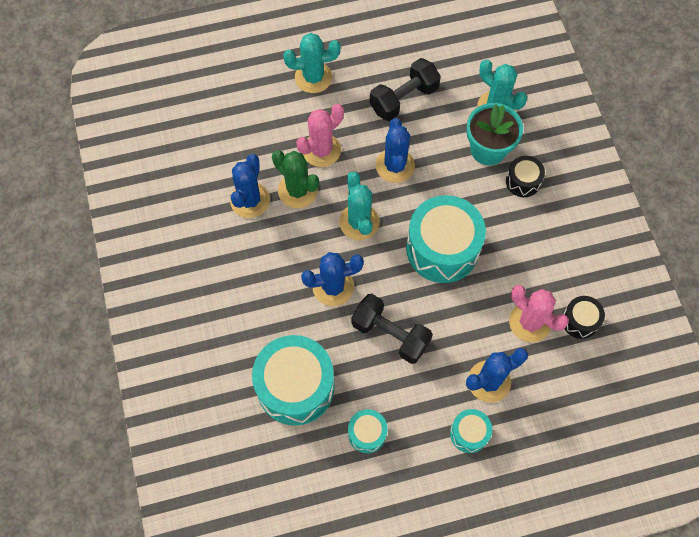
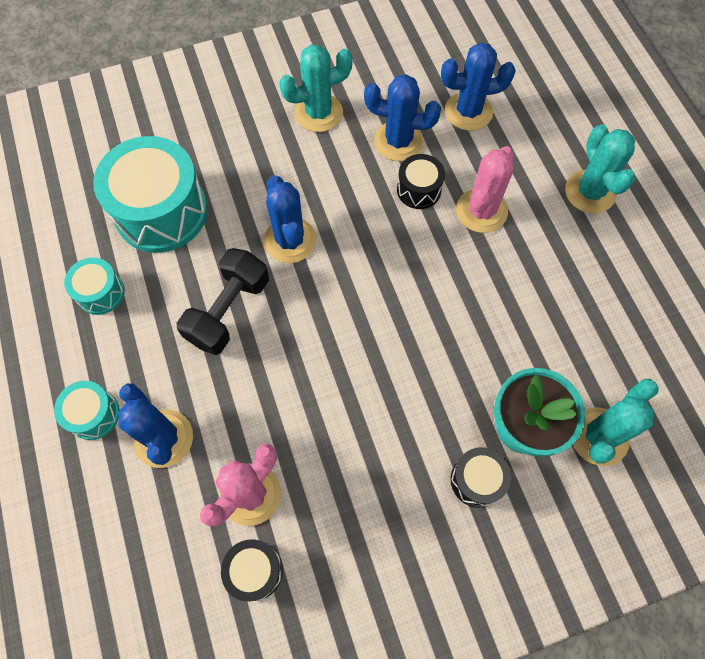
camera: 85 degrees right, 0 degrees up
green cactus [272,150,319,208] -> black drum [397,154,445,209]
pink cactus [296,104,344,167] -> pink cactus turned 75 degrees clockwise [456,146,514,233]
turquoise cactus [339,171,380,240] -> turquoise cactus moved to [279,44,353,132]
black dumbbell [370,58,441,121] -> none
blue cactus [376,118,415,183] -> blue cactus moved to [441,43,516,131]
turquoise drum [406,195,486,283] -> none

